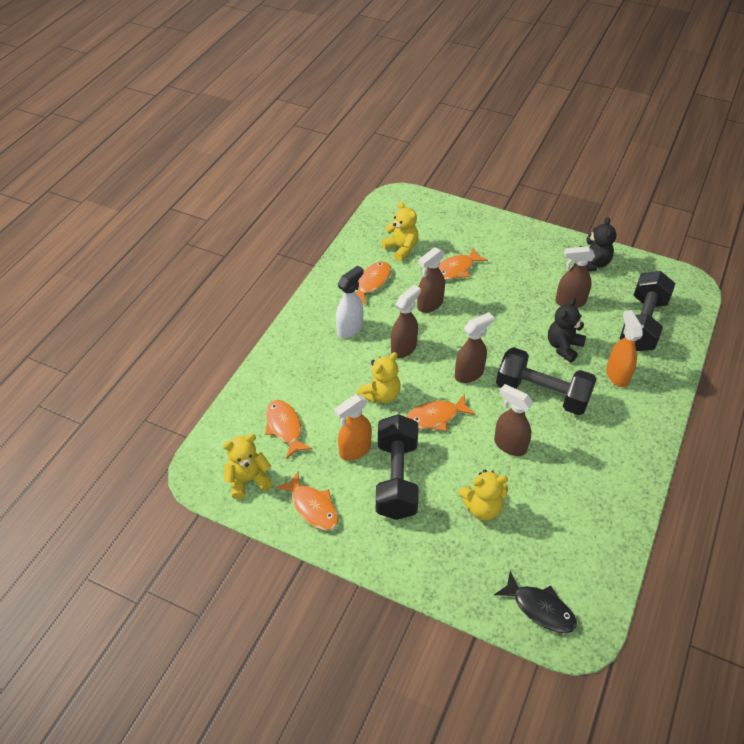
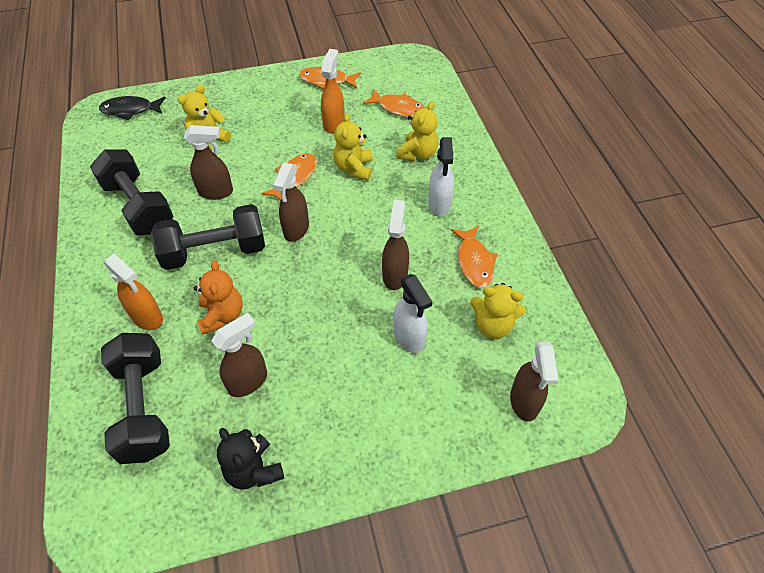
camera: 140 degrees right, 5 degrees up
yellow teddy bear [223,434,273,499] -> yellow teddy bear moved to [397,102,438,162]
black dumbbell [376,414,419,520] -> black dumbbell moved to [90,149,173,235]
brown spray bottle [391,285,421,358] -> brown spray bottle moved to [510,342,559,422]
orange fish [439,248,488,280] -> white spray bottle [394,274,432,353]
black teddy bear [548,298,586,363] -> orange teddy bear [194,260,243,335]

